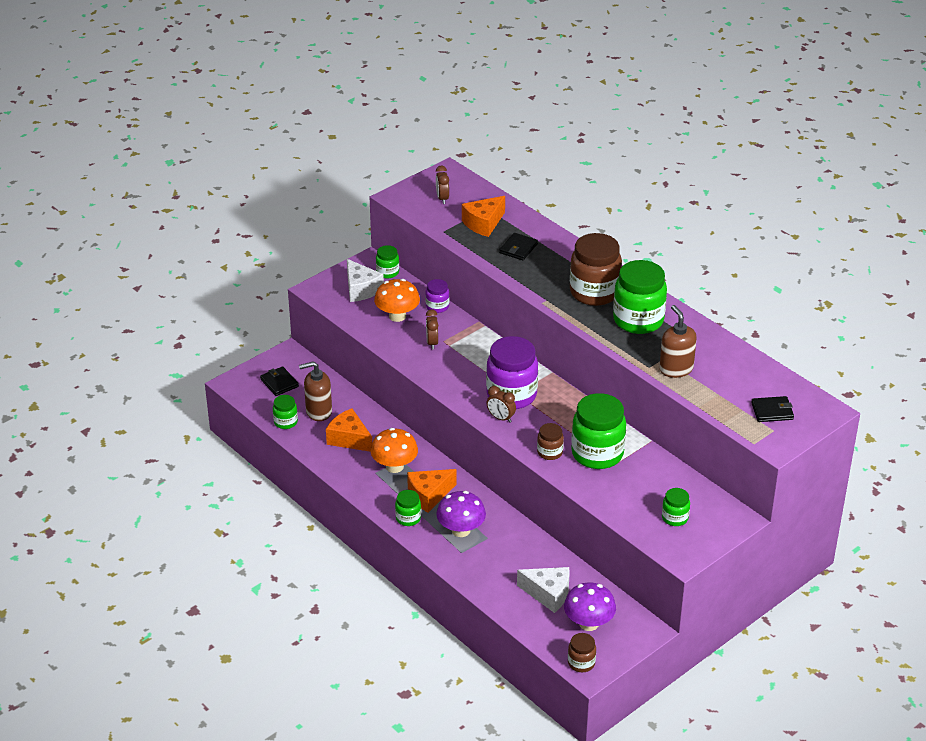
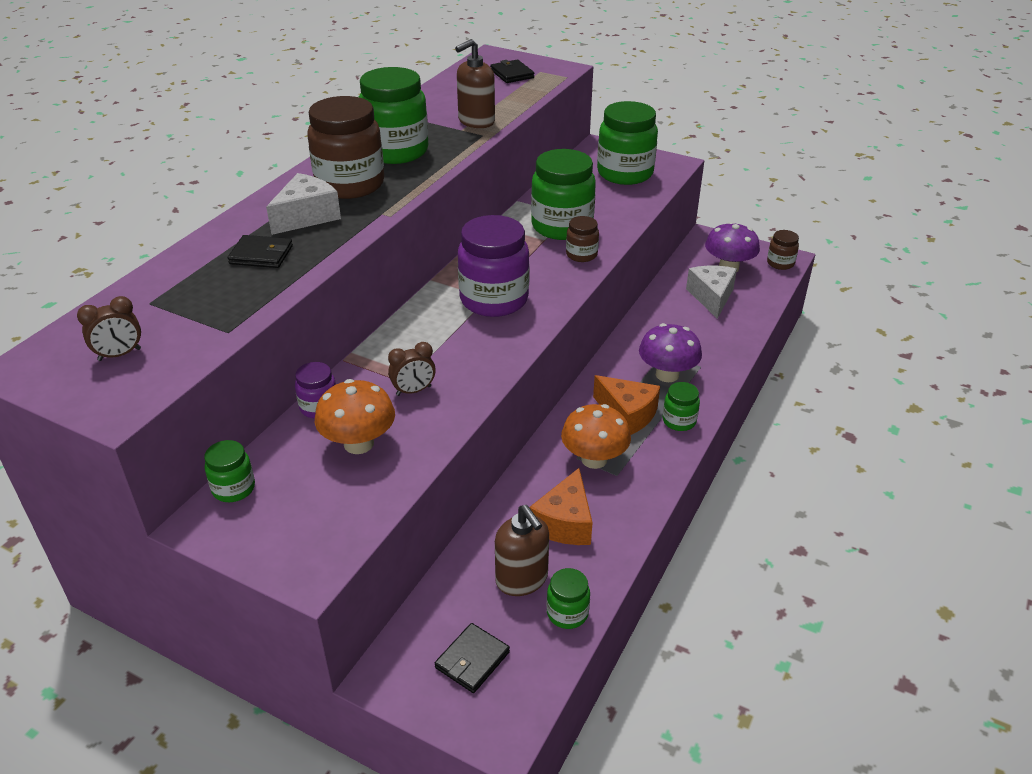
camera: 110 degrees left, 0 degrees up
white cheese [347,259,384,302] -> white cheese moved to [266,173,341,235]
orange cheese [462,196,505,237] -> none
brown clock [486,386,516,423] -> none
green jar [662,488,690,526] -> green jar [597,101,658,185], size x2.03

